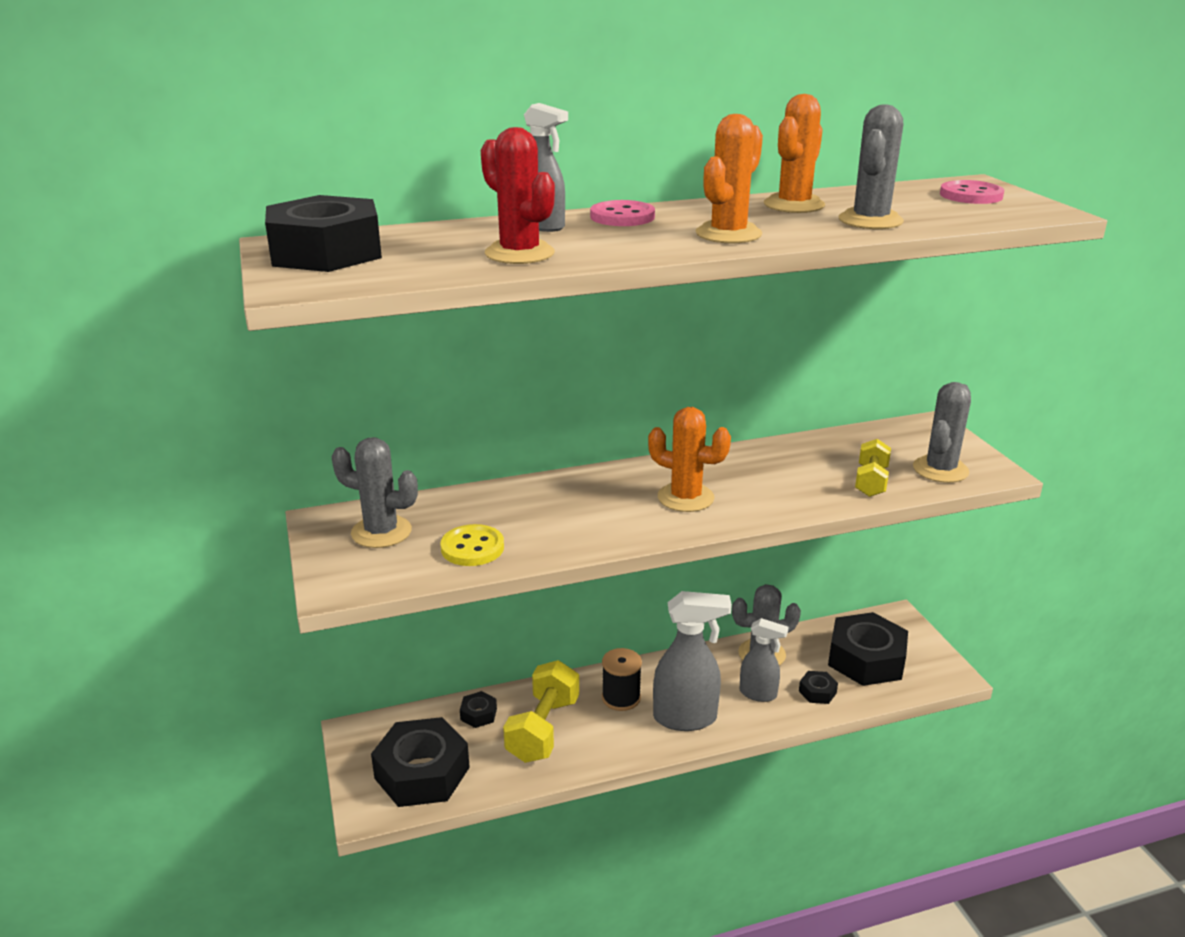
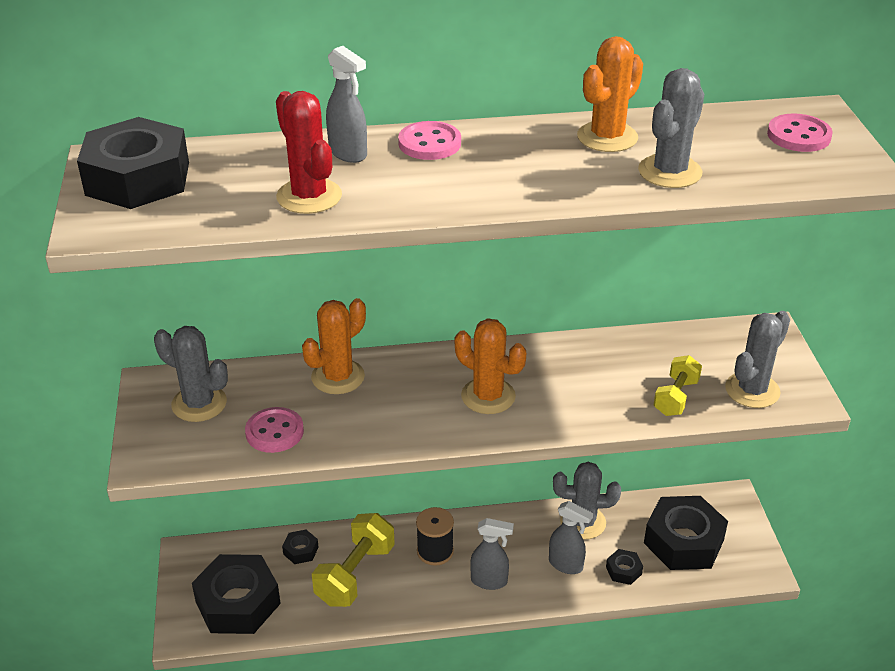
camera: 10 degrees right, 10 degrees up
yellow button [441,524,504,566] -> pink button [245,407,304,453]
grey spray bottle [653,591,732,731] -> grey spray bottle [470,518,514,590], size x0.61
orange cactus [696,114,763,243] -> orange cactus moved to [302,298,366,394]

